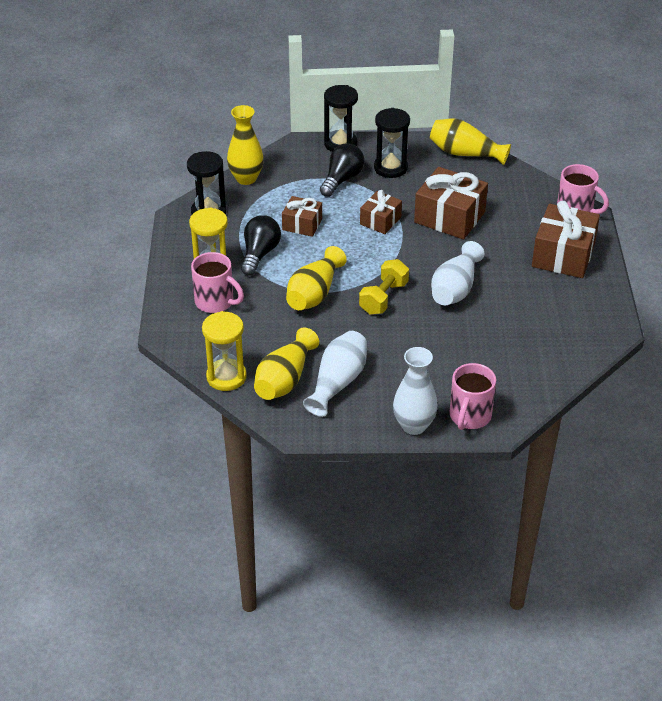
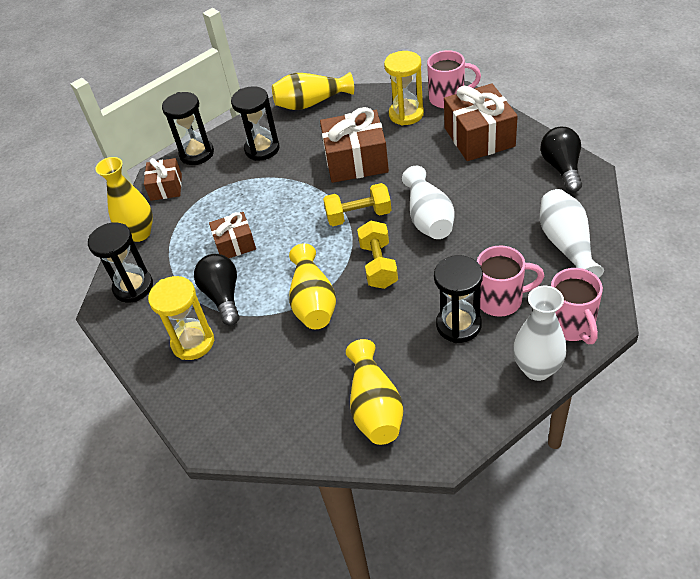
camera: 30 degrees left, 5 degrees up
pink mug [191,252,244,313] -> pink mug moved to [477,245,544,317]
yellow hourglass [202,311,247,391] -> yellow hourglass moved to [384,51,424,126]
white vase [303,331,367,417] -> white vase moved to [540,189,604,278]
black light bulb [320,143,364,197] -> black light bulb moved to [540,127,582,193]
brown gift [360,190,402,234] -> brown gift moved to [144,158,182,201]
none -> yellow dumbbell [323,183,392,226]
none -> black hourglass [434,255,483,343]

